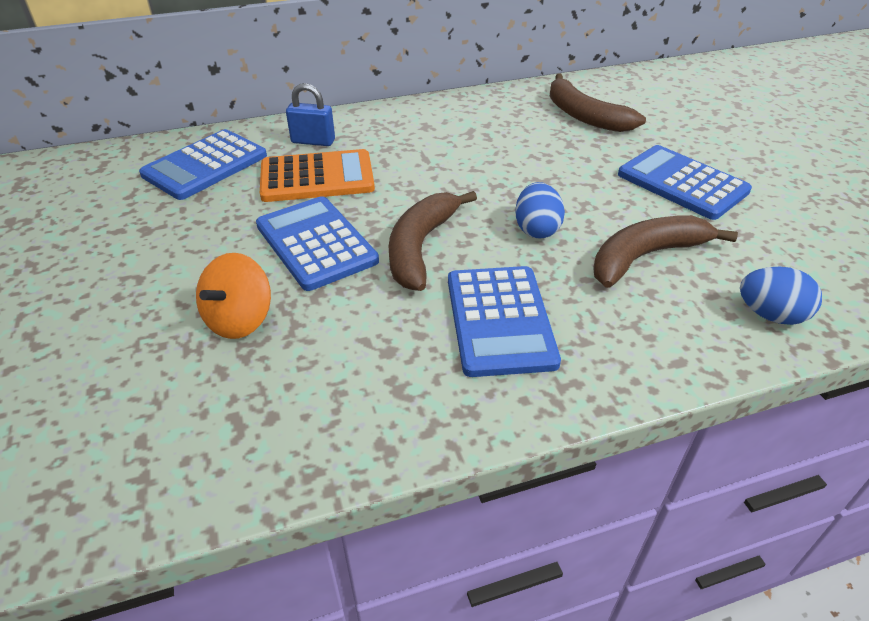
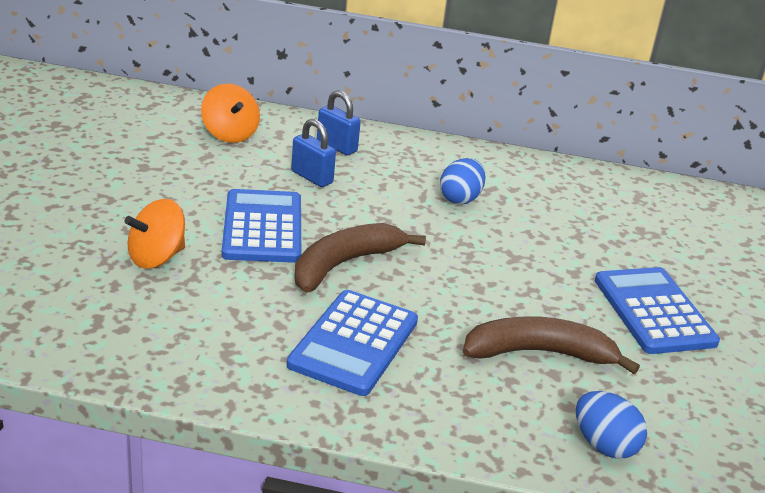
camera: 25 degrees right, 10 degrees down
blue calculator [139,129,267,200] -> orange spinning top [201,84,260,143]
orange calculator [260,149,375,202] -> blue padlock [291,119,336,187]
blue egg [515,182,565,239] -> blue egg moved to [440,158,486,204]
brown banana [549,73,646,132] -> none

